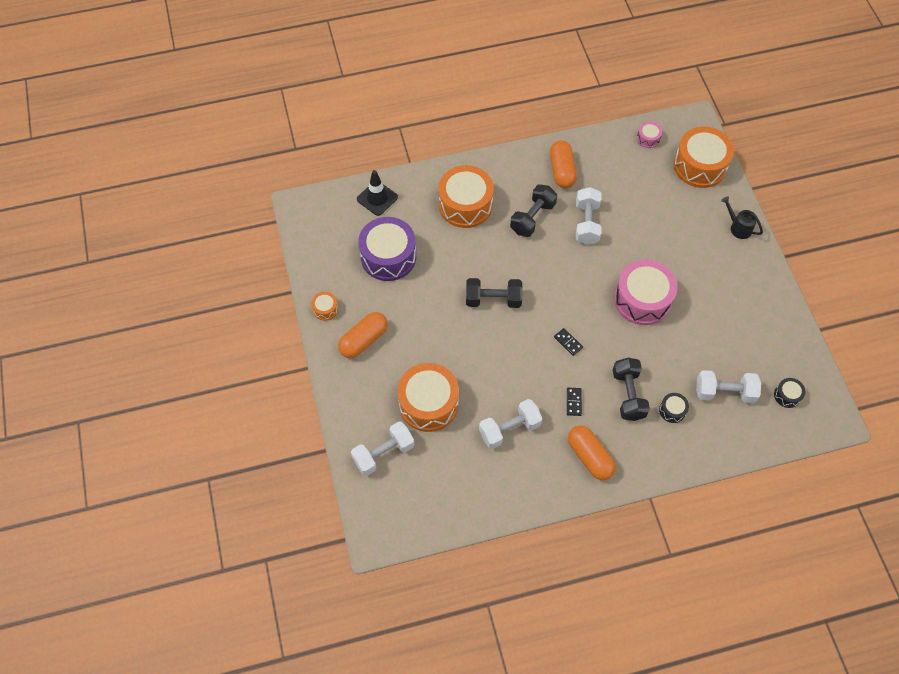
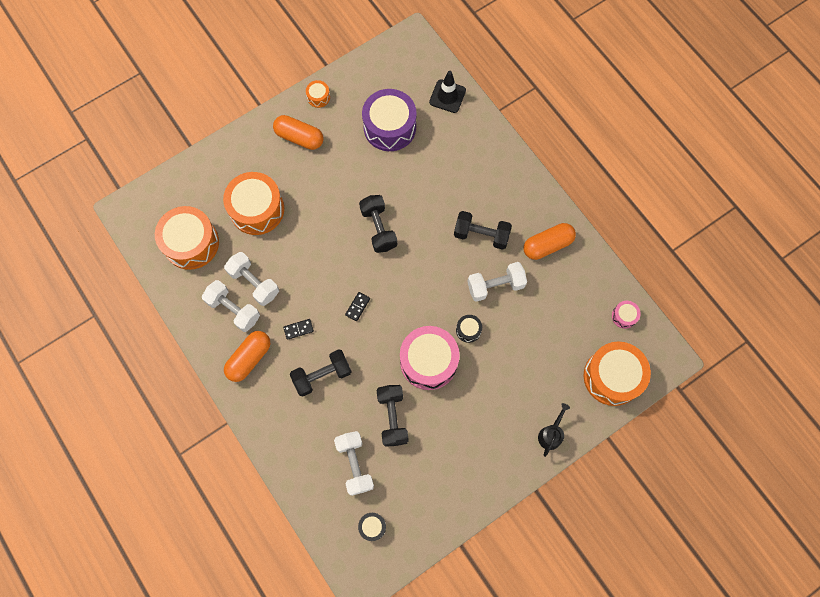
camera: 70 degrees right, 10 degrees up
white dumbbell [351,421,414,476] -> white dumbbell moved to [202,280,260,332]
orange drum [438,165,494,228] -> orange drum moved to [155,206,219,270]
black drum [659,393,689,423] -> black drum moved to [456,315,482,343]
none -> black dumbbell [376,385,409,447]

